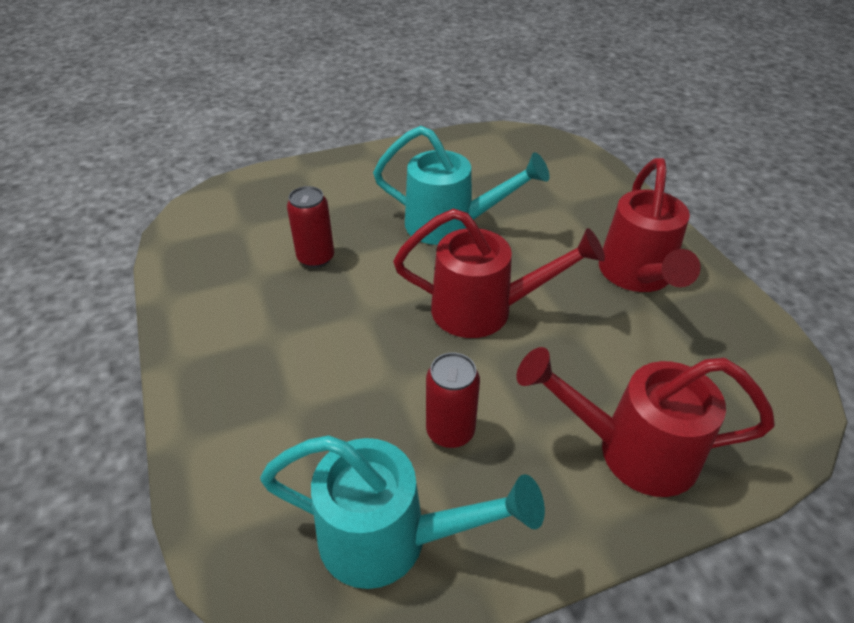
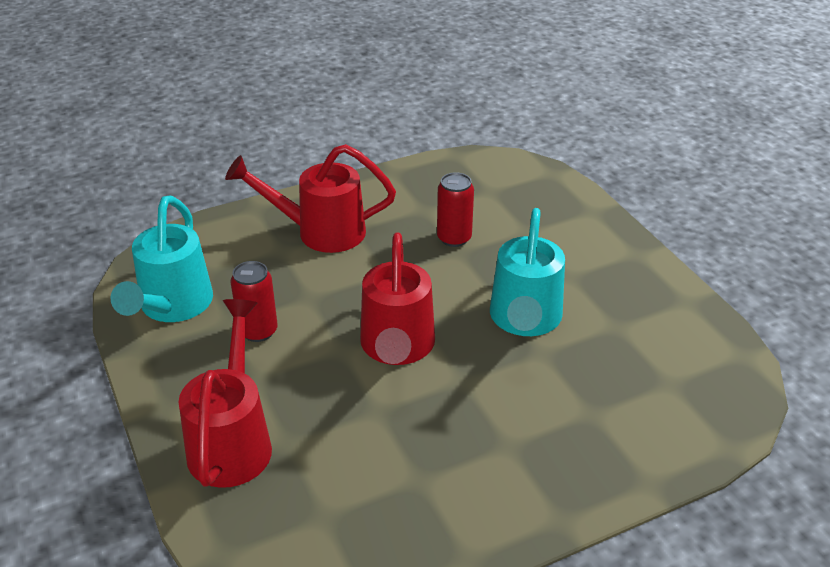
camera: 85 degrees right, 5 degrees down
red watering can [599,158,701,292] -> red watering can moved to [225,144,396,253]

